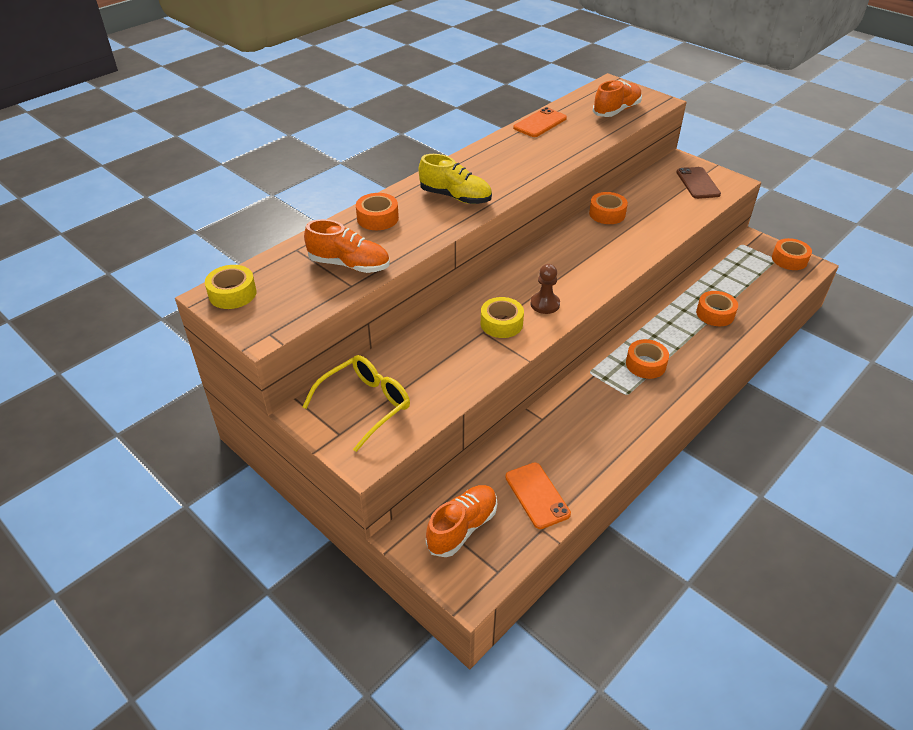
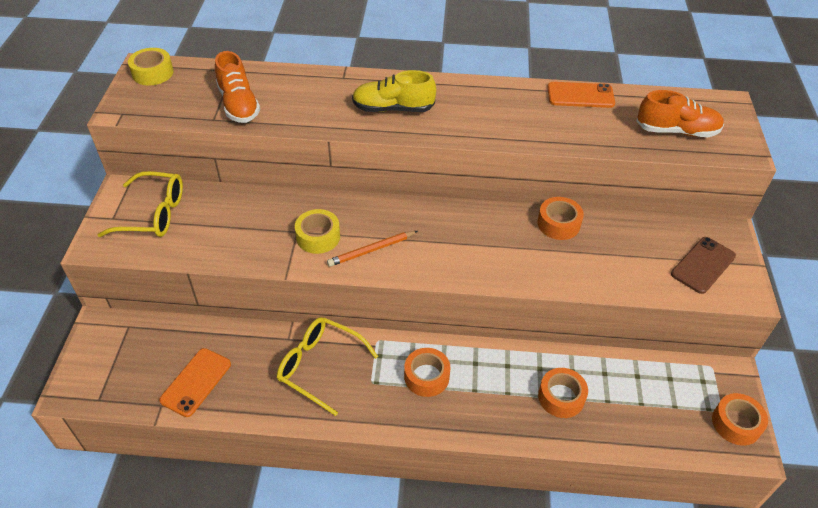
camera: 50 degrees right, 5 degrees up
orange tape [356,193,399,230] -> none
yellow shoe [419,154,492,204] -> yellow shoe turned 105 degrees clockwise [352,70,436,112]
orange shoe [426,485,497,557] -> none
brown pawn [530,264,560,314] -> orange pencil [327,231,418,267]
none -> yellow glasses [277,317,378,416]

